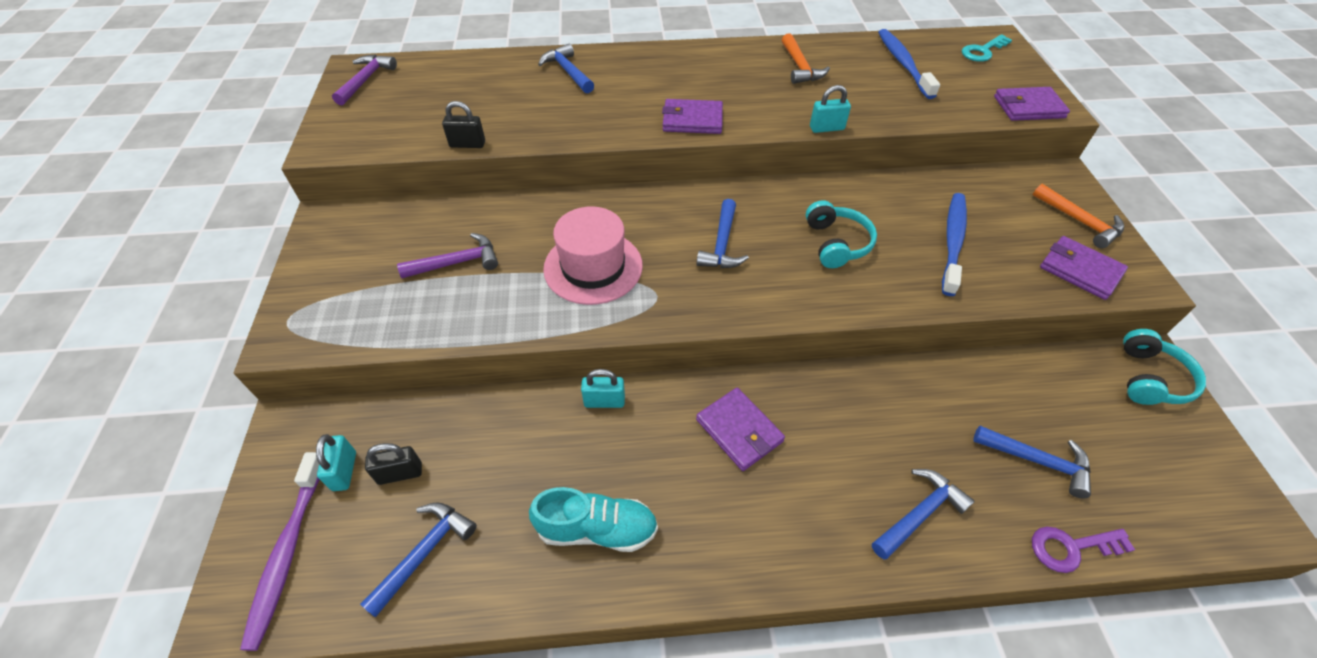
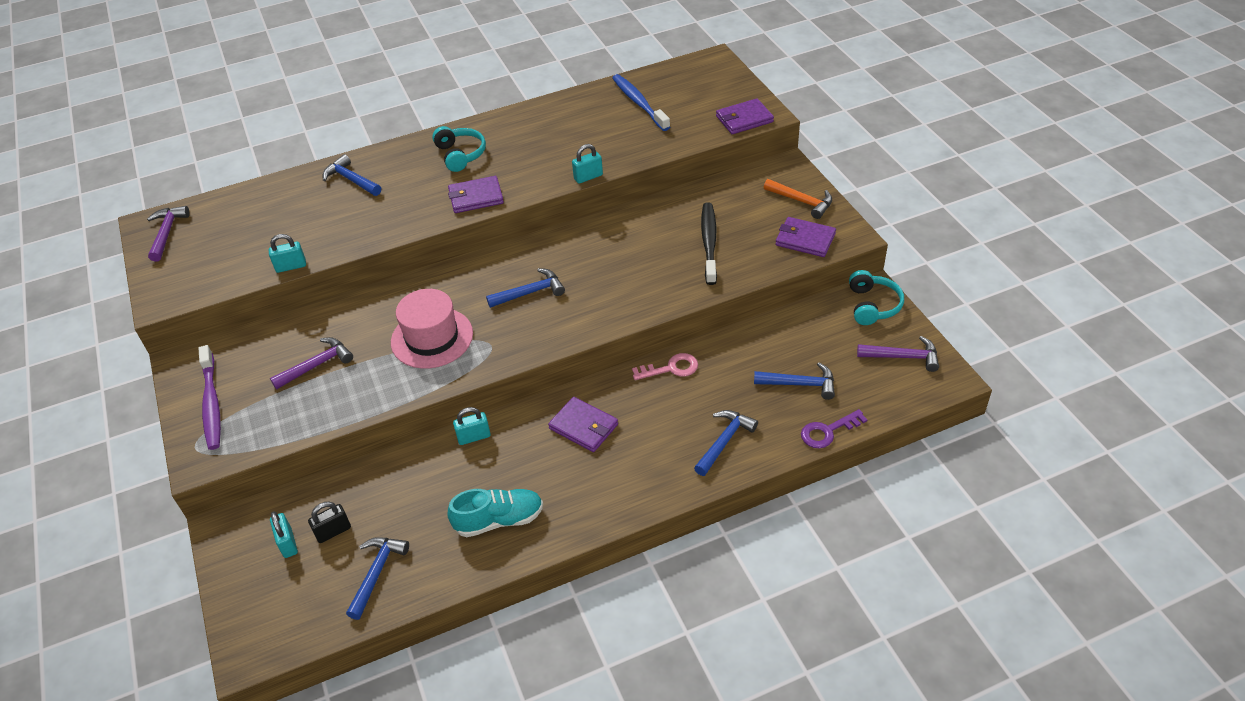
camera: 15 degrees left, 5 degrees down
purple toothbrush [240,452,320,651] -> purple toothbrush moved to [198,345,221,450]
black padlock [442,101,485,148] -> turquoise padlock [269,234,306,273]
blue hammer [696,199,749,268] -> blue hammer turned 105 degrees counterclockwise [486,268,565,308]
orange hammer [782,33,830,84] -> none
turquoise headphones [806,200,877,268] -> turquoise headphones moved to [432,126,486,172]
blue toothbrush [942,193,967,296] -> black toothbrush [701,202,717,285]
turquoise key [962,34,1012,62] -> none
none -> pink key [632,353,698,380]
none -> purple hammer [857,336,939,372]

